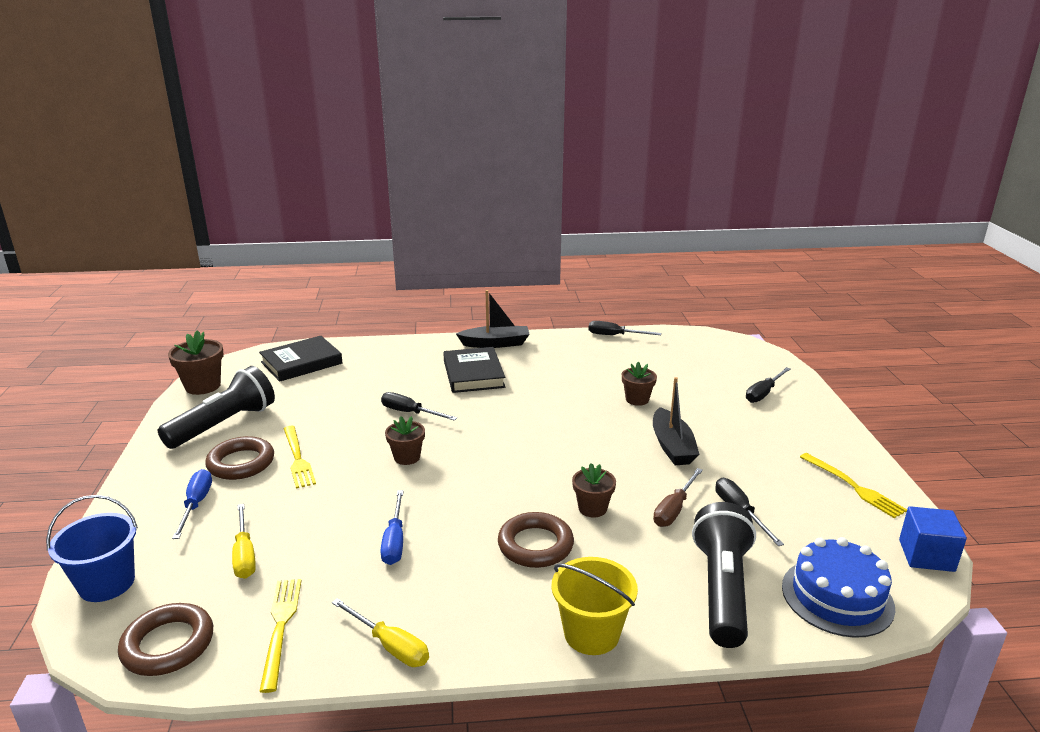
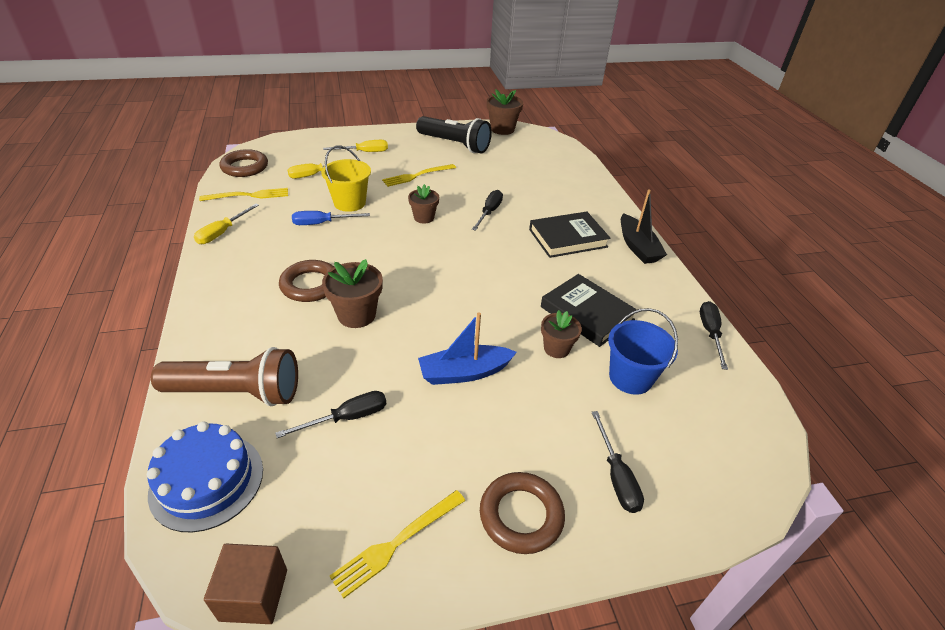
camera: 80 degrees right, 15 degrees up
blue bucket [46,495,138,602] -> blue bucket moved to [608,308,678,395]
blue screwdriver [172,469,212,539] -> yellow screwdriver [323,140,388,152]
brown ring [205,436,274,480] -> brown ring moved to [480,472,565,554]
black book [259,336,343,382] -> black book moved to [541,274,637,347]
yellow bucket [551,557,638,655] -> yellow bucket moved to [321,145,371,212]
brown flower pot [572,463,616,517] -> brown flower pot [322,259,383,328], size x1.50
black boat [653,377,700,465] -> blue boat [418,312,517,385]
brown screwdriver [653,468,703,527] -> none
black flashlight [692,502,756,648] -> brown flashlight [151,347,298,406]
black screwdriver [746,367,790,403] -> black screwdriver turned 135 degrees counterclockwise [591,411,644,513]
blue cube [899,506,967,572] -> brown cube [204,544,287,624]

